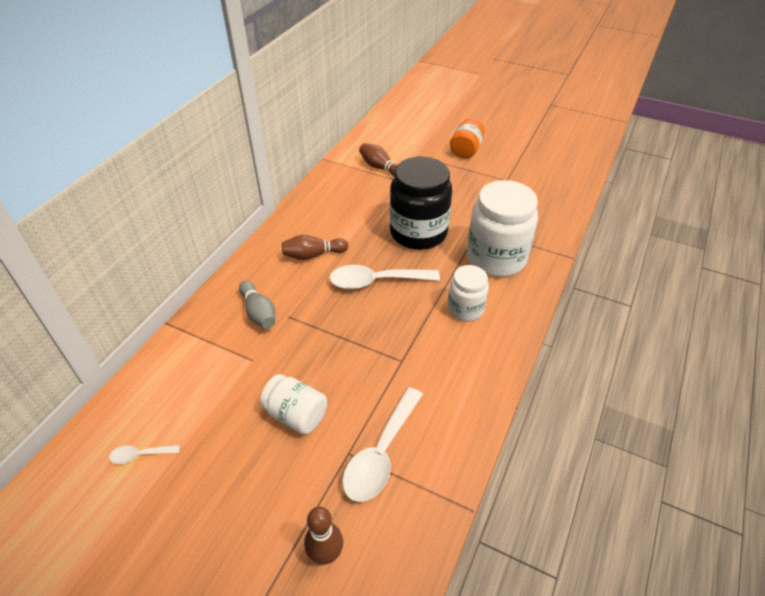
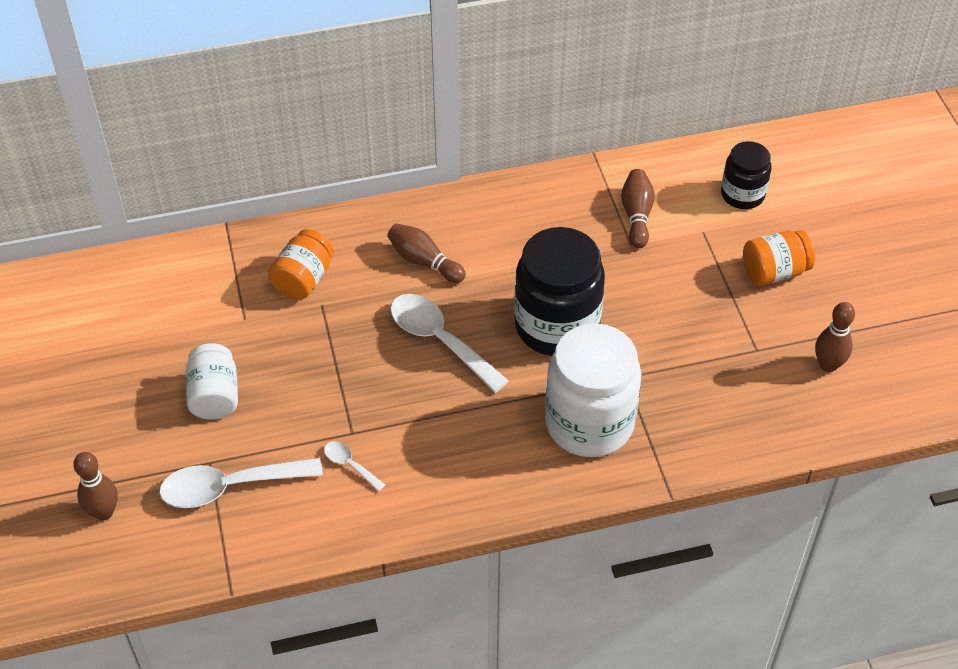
camera: 50 degrees right, 5 degrees up
white spoon [109,445,180,464] -> white spoon moved to [324,441,385,492]
grey bowling pin [239,281,275,329] -> orange jar [268,229,334,300]
white jar [448,265,489,321] -> none
none -> black jar [721,141,771,209]
none -> brown bowling pin [815,302,855,372]

